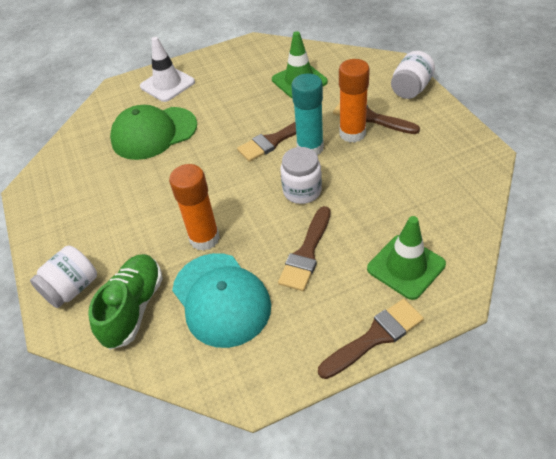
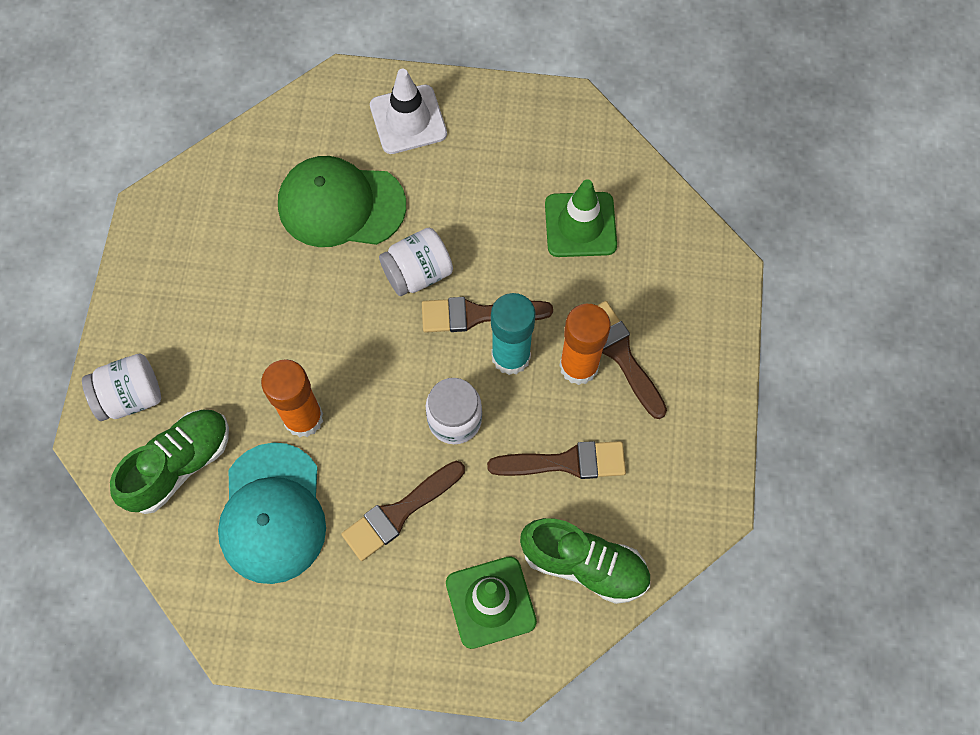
camera: 25 degrees right, 20 degrees up
brown brush [318,299,424,379] -> brown brush moved to [487,441,626,479]
white jar [391,51,435,99] -> white jar moved to [379,228,453,296]
none -> green shoe [520,518,650,604]

